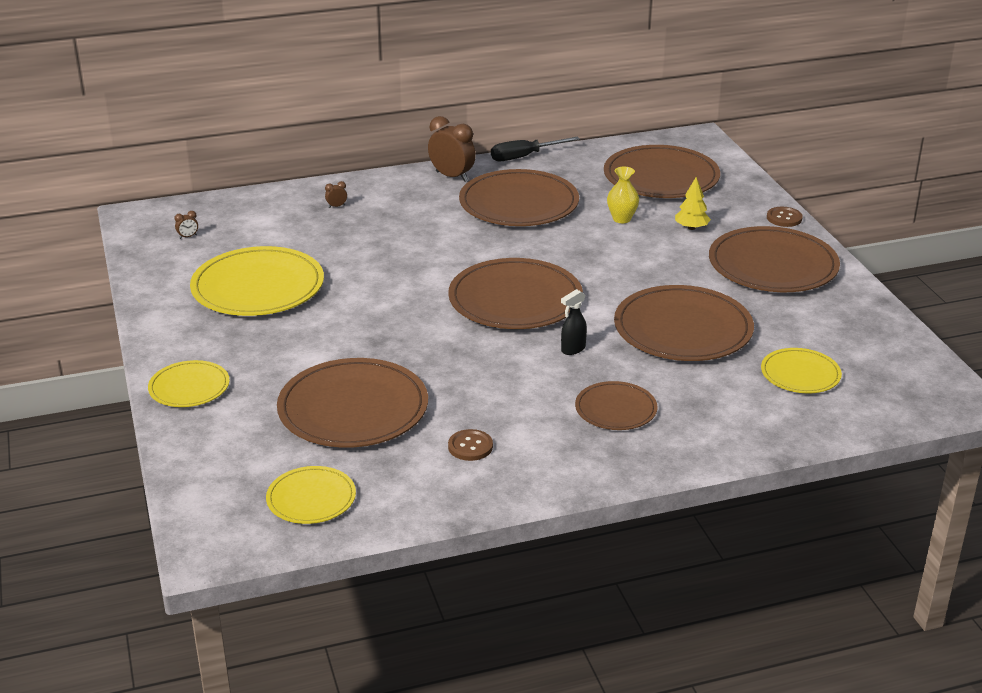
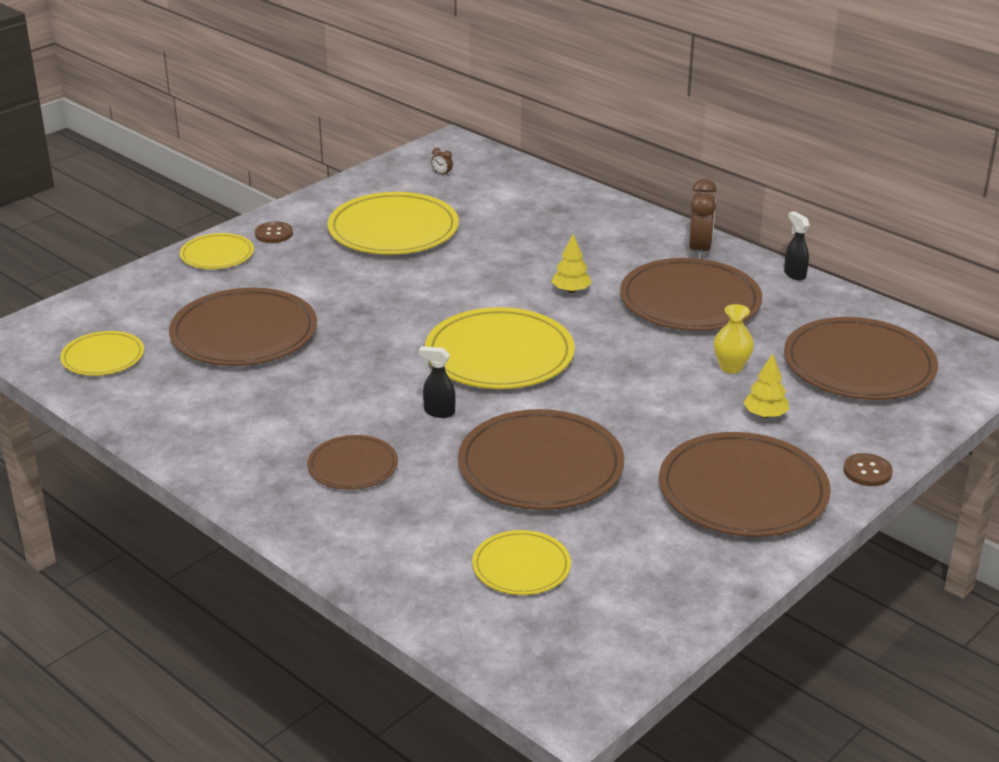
camera: 60 degrees right, 0 degrees up
brown clock [325,181,347,208] -> none
brown plate [448,258,583,329] -> yellow plate [425,307,575,389]
brown button [448,429,493,461] -> brown button moved to [255,221,293,243]
black screwdriver [491,137,580,161] -> black spray bottle [784,211,810,280]
none -> yellow tree [551,234,592,293]

